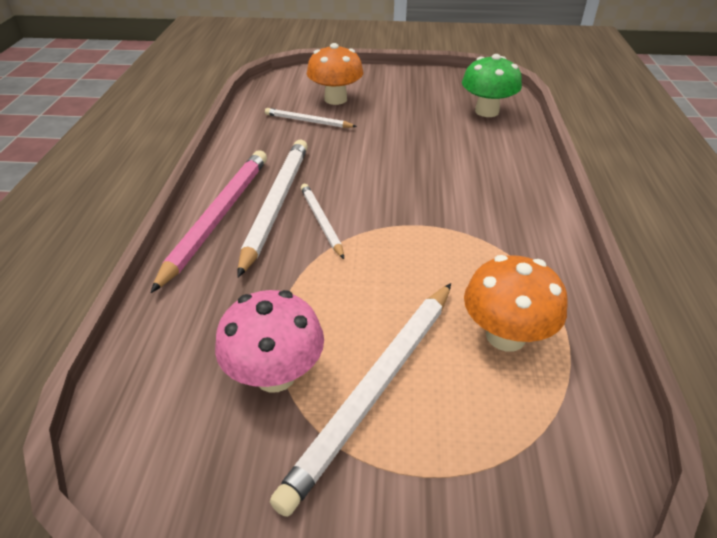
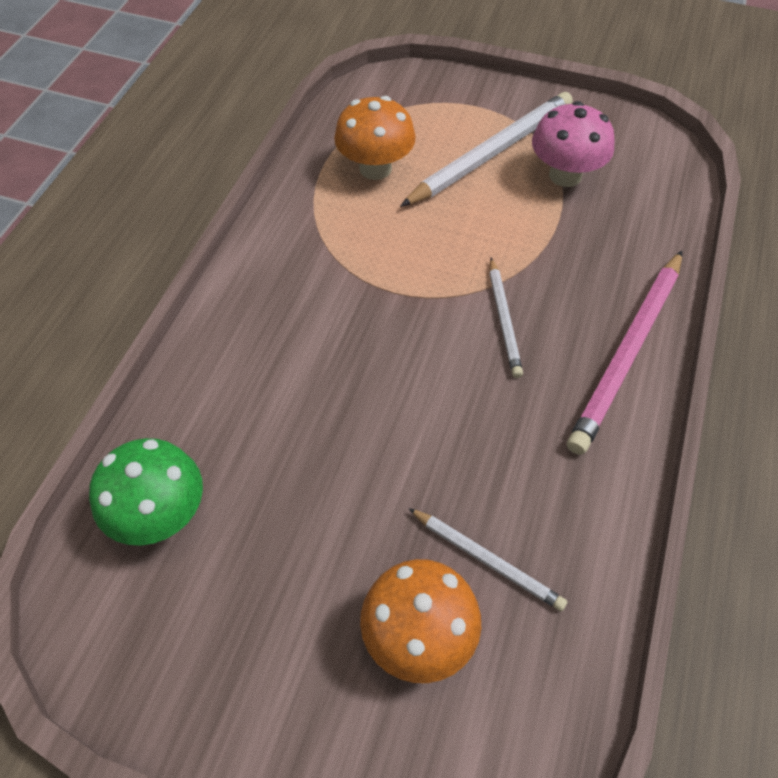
camera: 165 degrees left, 15 degrees up
white pencil [237,140,308,277] -> none

